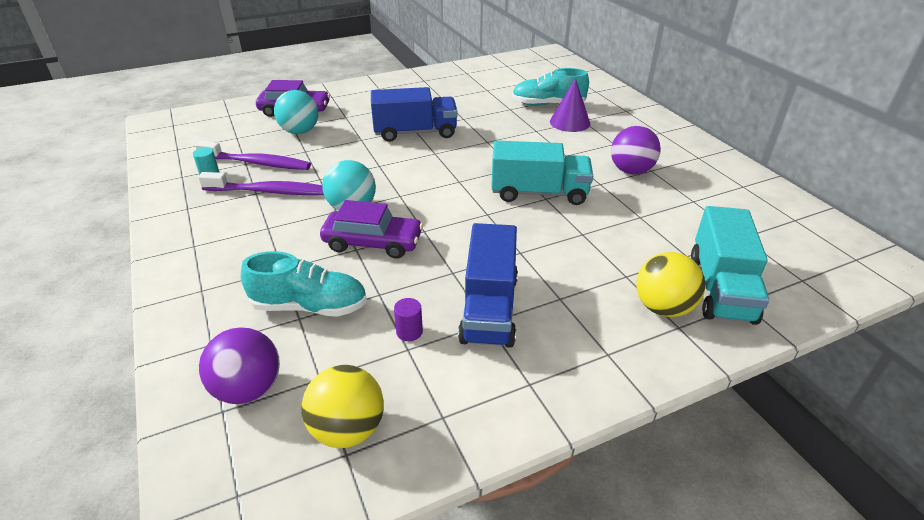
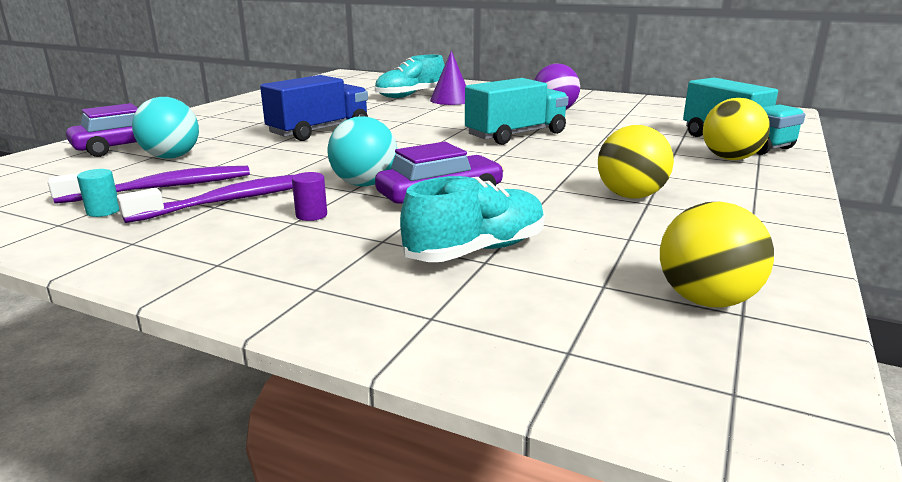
camera: 40 degrees left, 15 degrees down
purple ball [199,327,280,404] -> none
purple cylinder [394,298,423,341] -> purple cylinder moved to [292,172,327,221]
blue truck [458,223,518,348] -> yellow ball [598,125,674,199]

